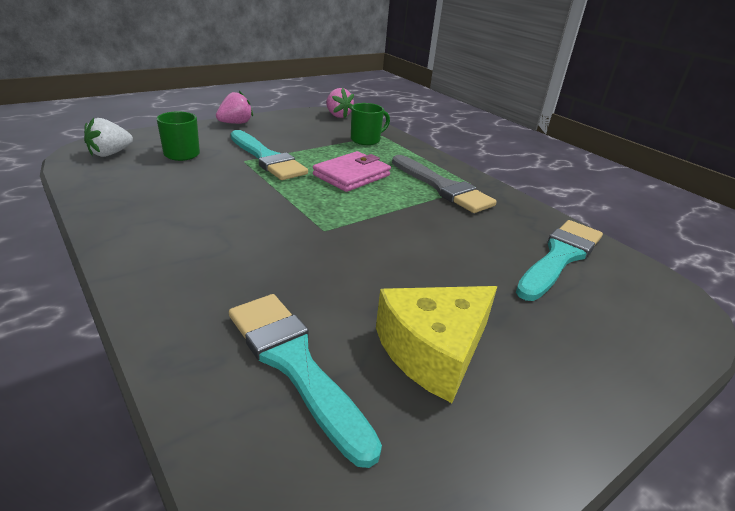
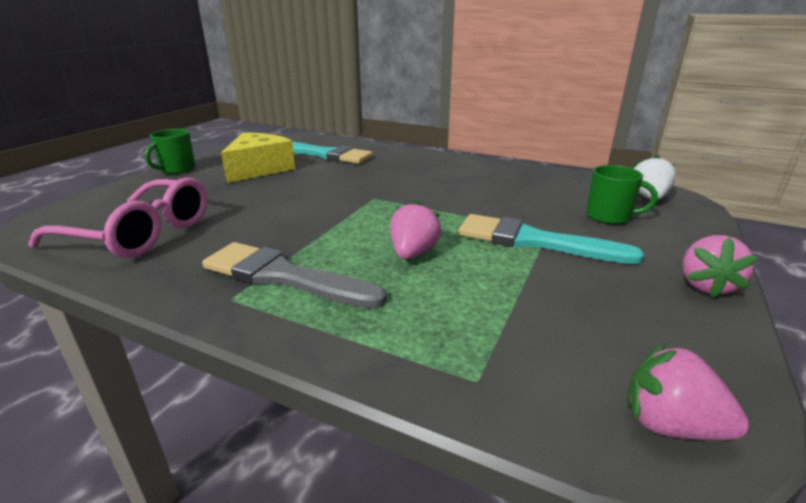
camera: 155 degrees right, 5 degrees down
pink wallet [313,151,391,192] -> pink strawberry [390,200,441,259]
green mug [351,103,390,145] -> green mug moved to [145,129,195,174]
turquoise brush [516,220,603,301] -> pink glasses [28,177,208,258]

